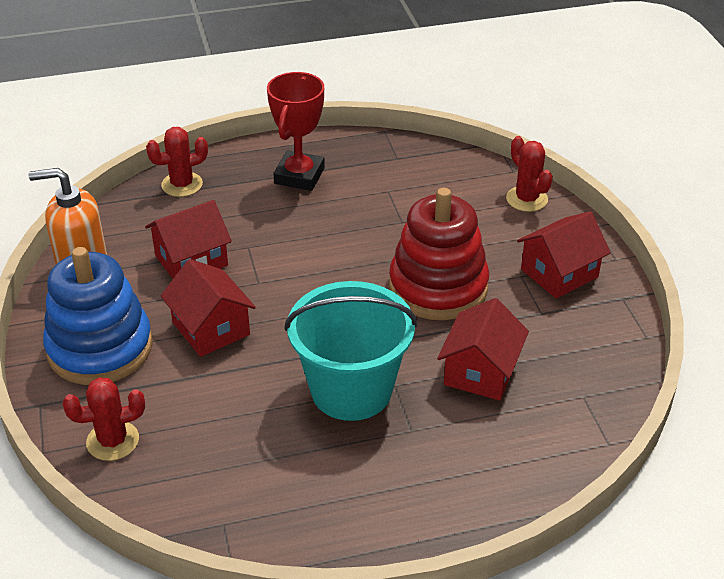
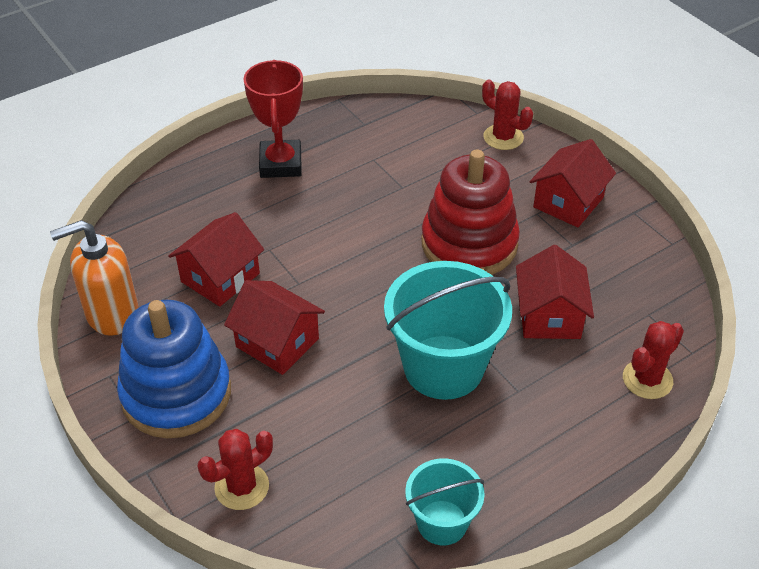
camera: 20 degrees left, 5 degrees up
red cactus [146,127,208,197] -> red cactus moved to [623,321,684,399]
none -> turquoise bucket [405,459,485,545]

